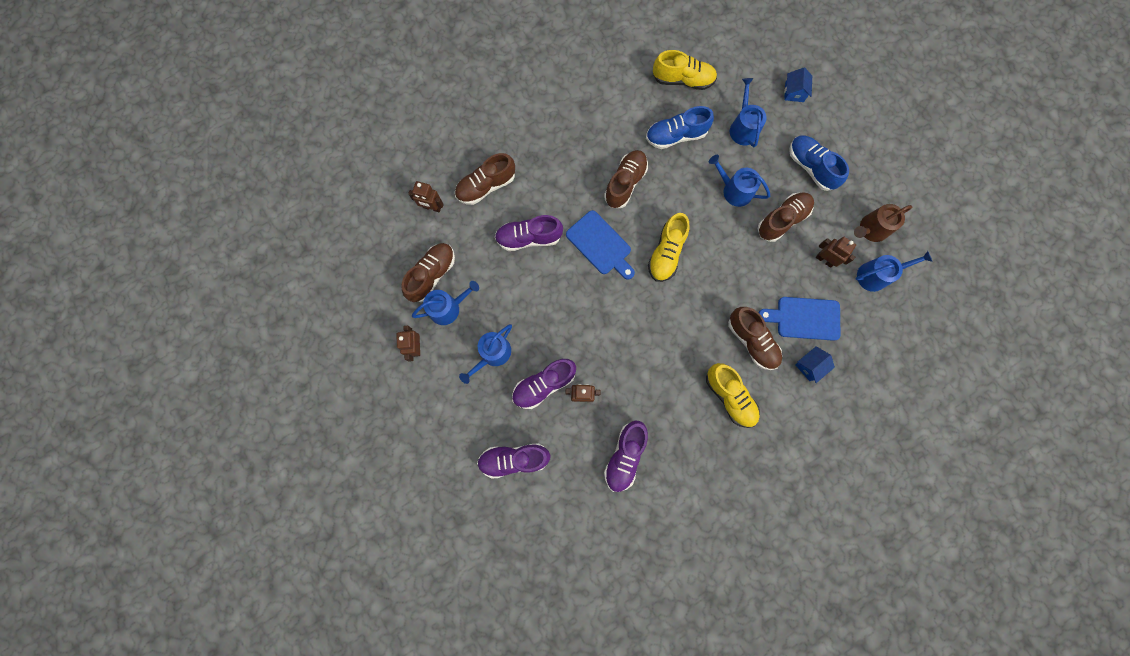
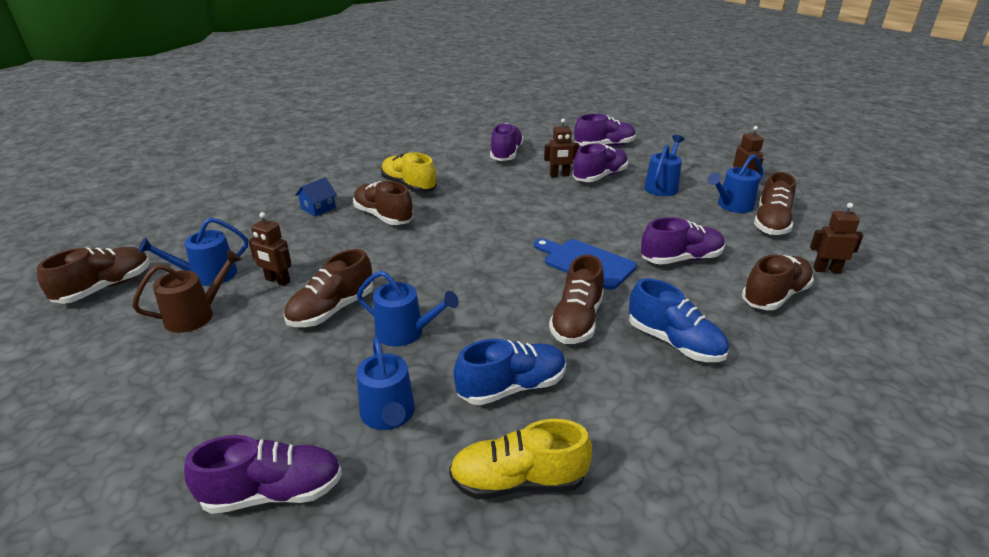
camera: 170 degrees right, 45 degrees down
yellow shoe [648,213,689,282] -> none
blue cutting board [758,297,840,341] -> none
blue house [784,67,812,102] -> purple shoe [184,435,342,514]
blue shoe [789,135,849,191] -> blue shoe moved to [629,278,729,362]
none -> brown shoe [37,247,150,304]

